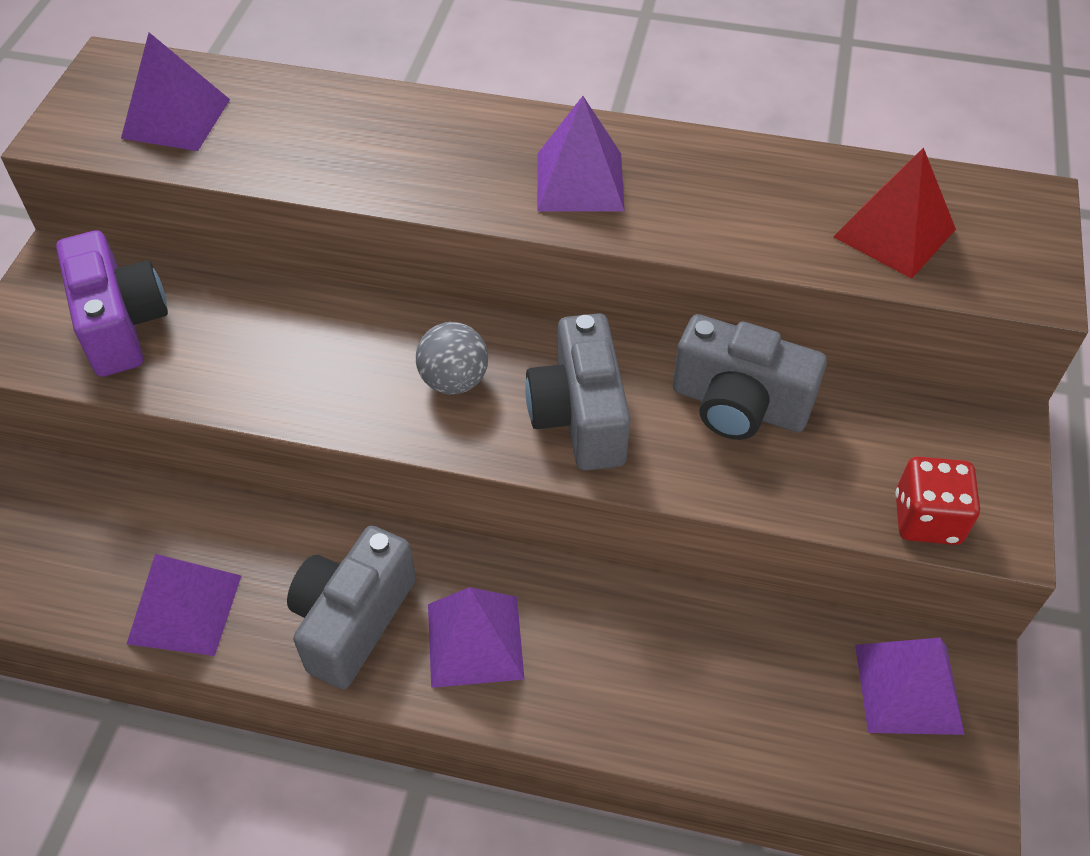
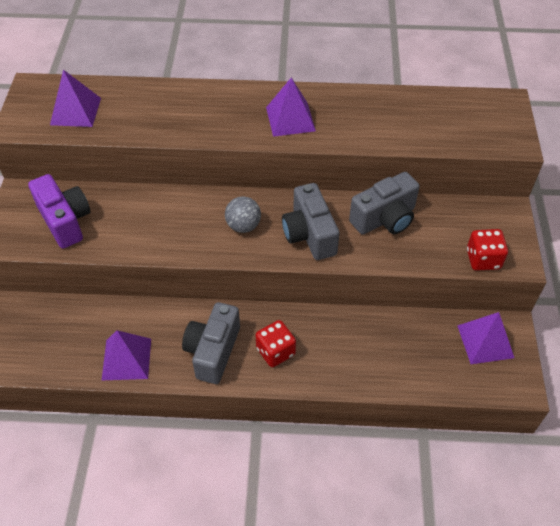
camera: 10 degrees left, 0 degrees up
purple pyramid [428,587,525,688] -> red dice [256,320,296,367]
grey camera [673,314,827,440] -> grey camera turned 45 degrees counterclockwise [349,172,420,235]
red pyramid [833,147,956,279] -> none

